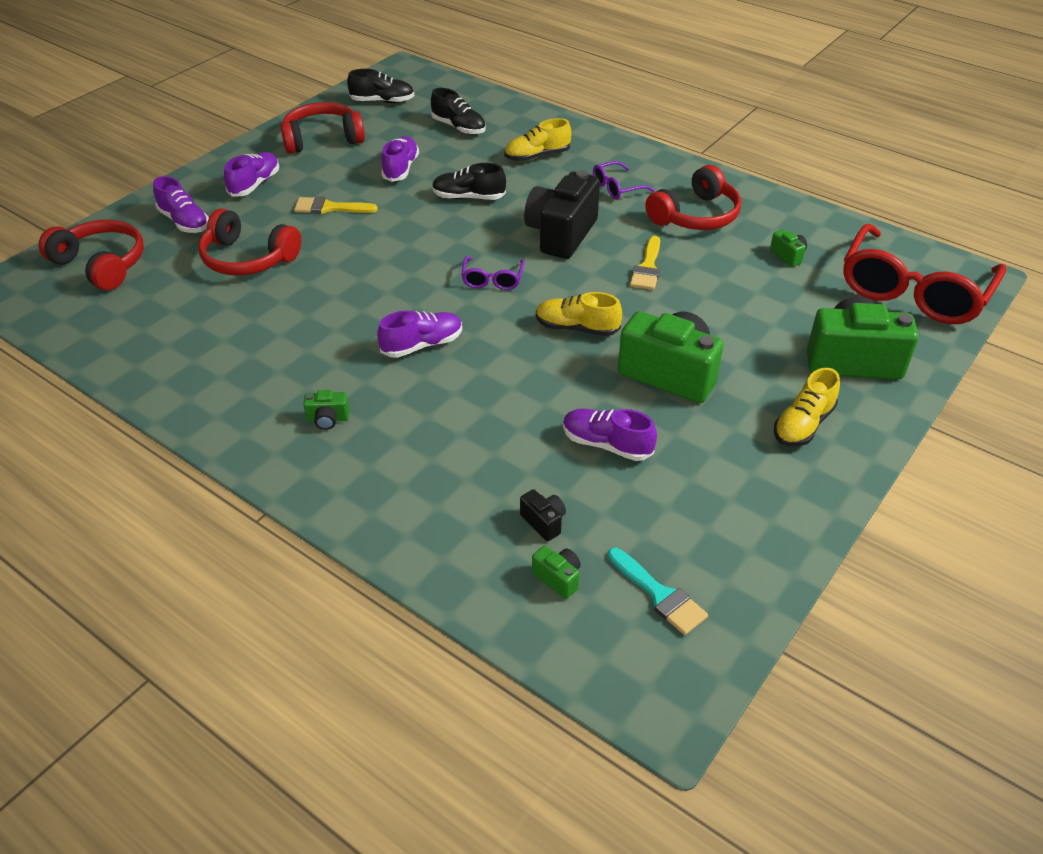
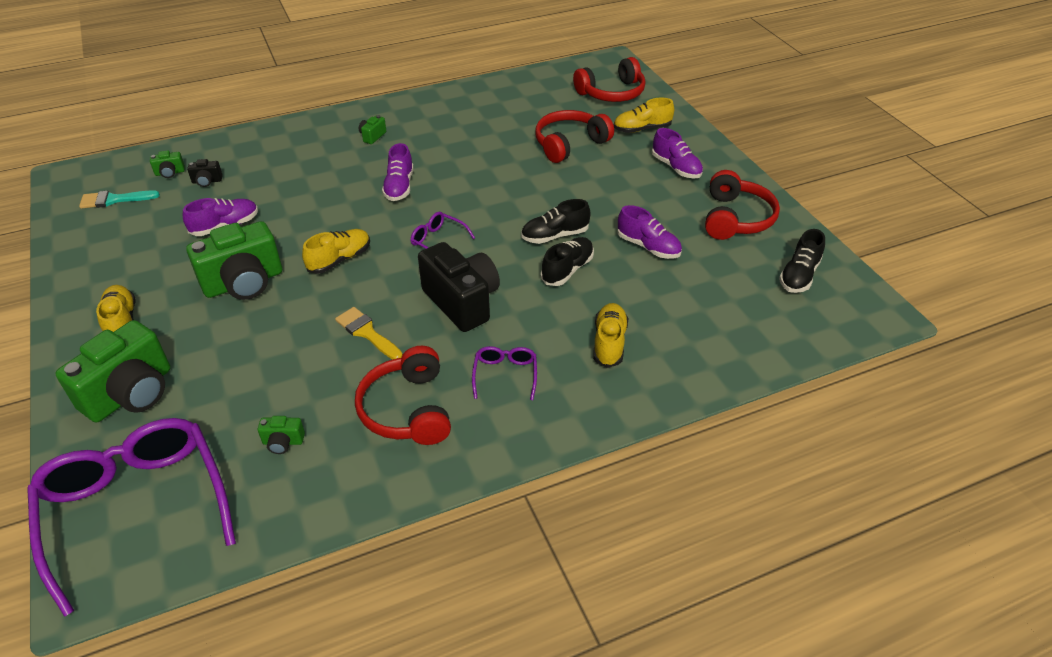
camera: 120 degrees right, 0 degrees up
purple shoe [153,176,209,233] -> yellow shoe [614,98,674,133]
yellow brush [294,196,378,214] -> none
black shoe [431,88,486,135] -> black shoe moved to [521,199,591,244]
red glasses [843,223,1006,324] -> purple glasses [27,418,236,617]

